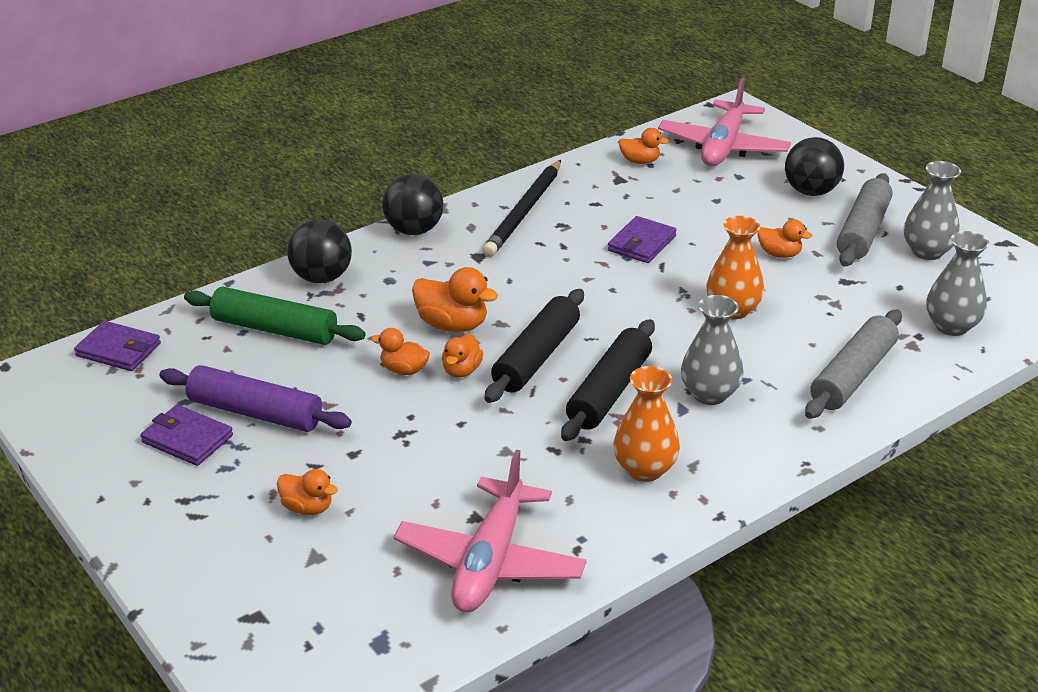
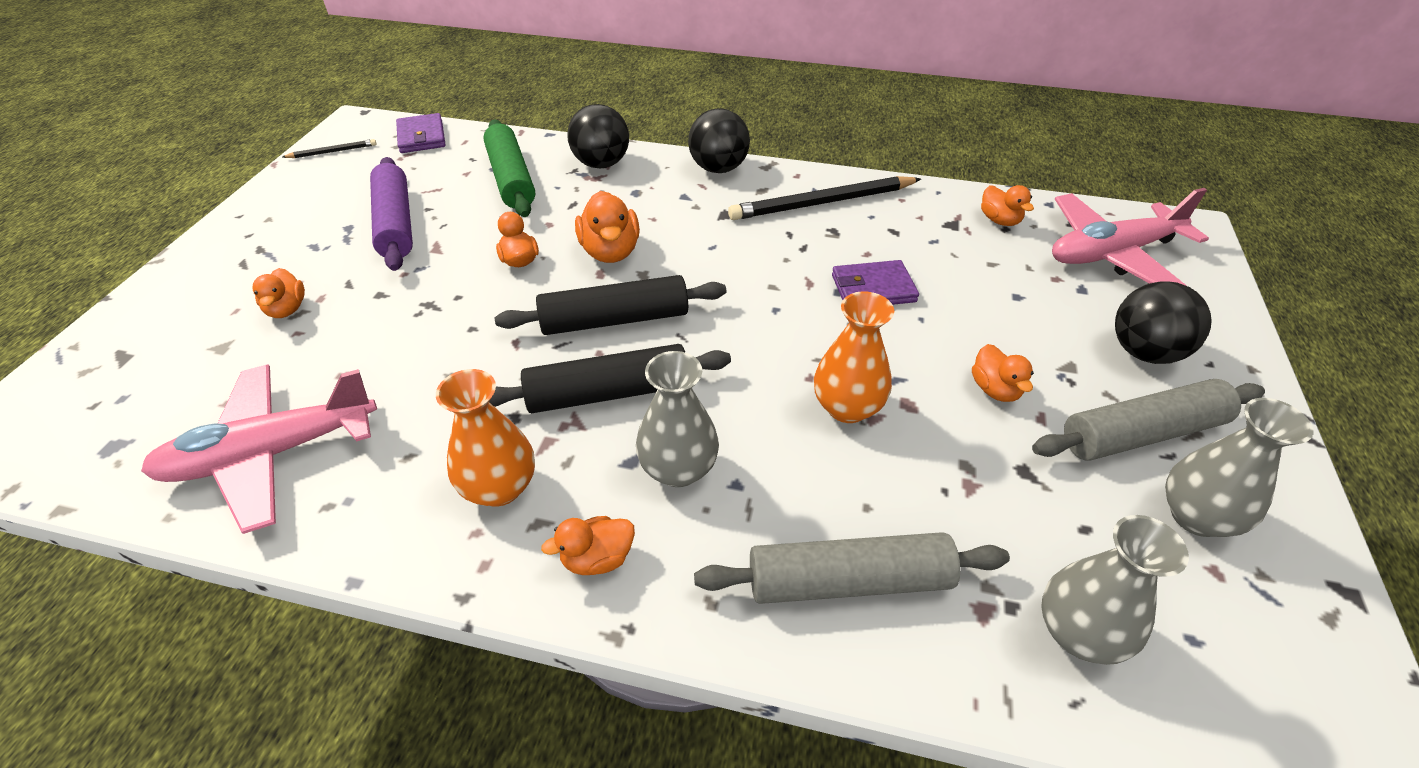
camera: 50 degrees right, 10 degrees up
purple wallet [140,405,233,466] -> none
orange duck [442,334,483,378] -> orange duck moved to [541,516,635,575]
none -> black pencil [282,139,377,158]

